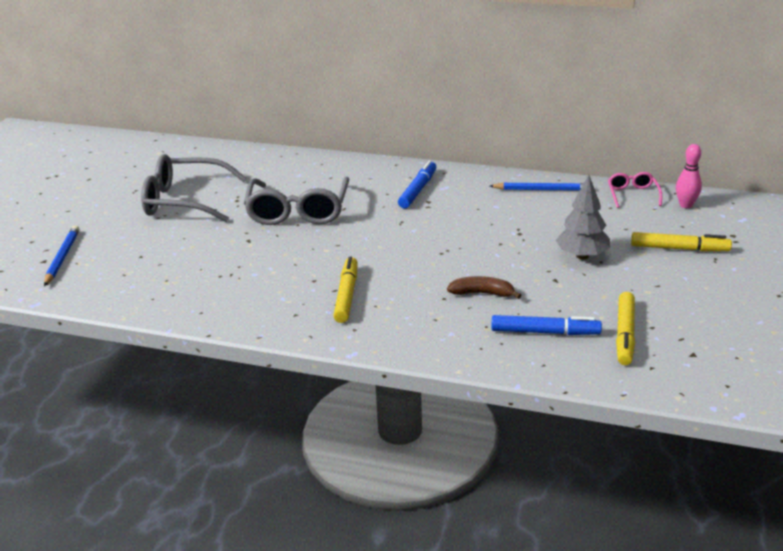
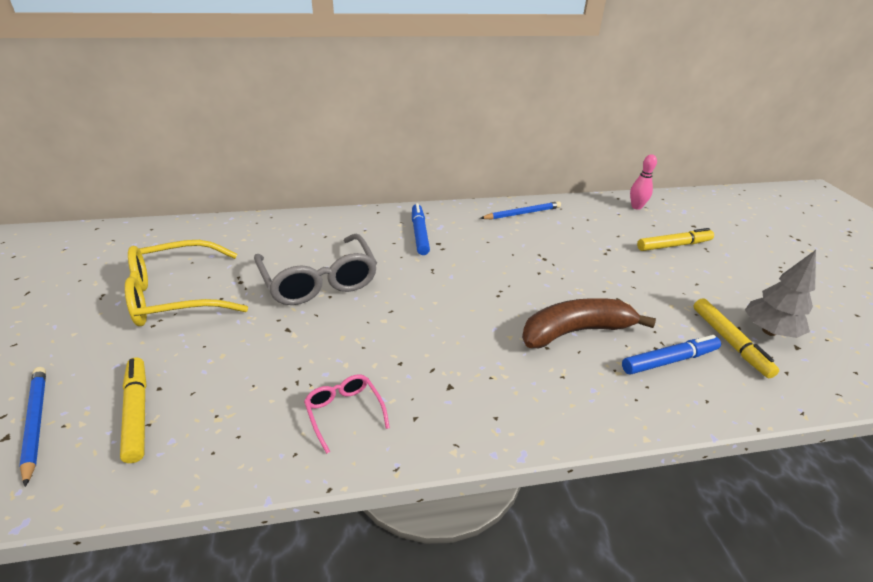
camera: 30 degrees left, 5 degrees up
grey glasses [141,154,247,222] -> yellow glasses [125,240,248,326]
yellow marker [334,256,358,323] -> yellow marker moved to [120,357,147,463]
brown banana [447,276,521,299] -> brown banana [522,298,656,348], size x1.83
grey tree [556,175,610,260] -> grey tree moved to [745,250,816,338]
pink glasses [608,172,662,208] -> pink glasses moved to [304,374,390,454]

